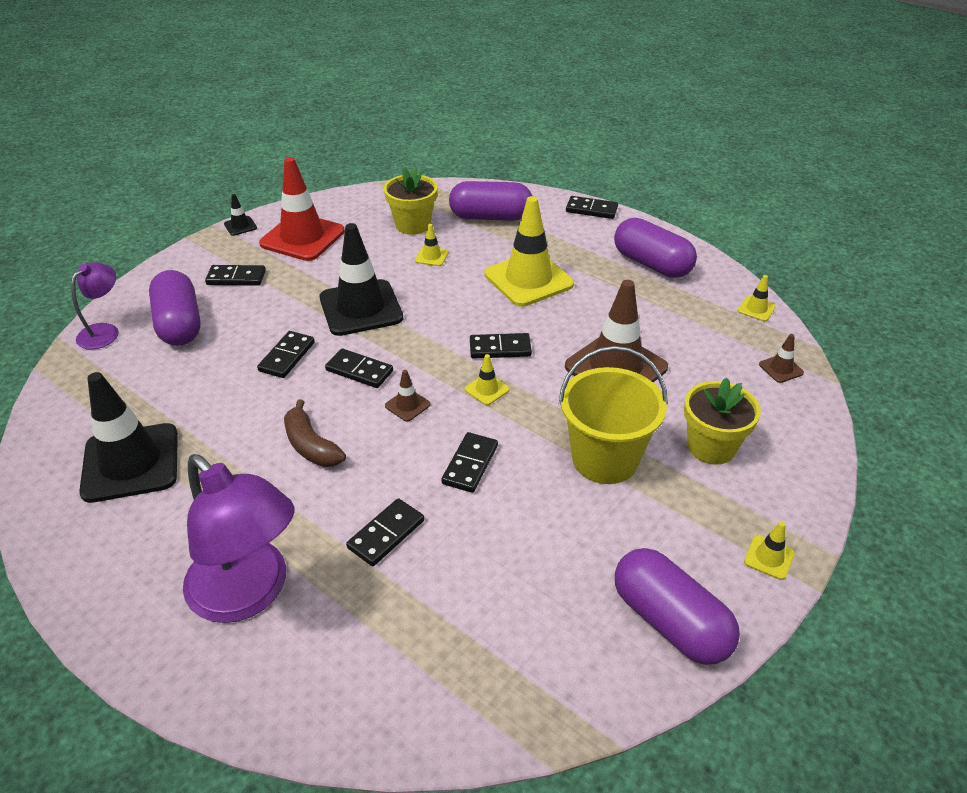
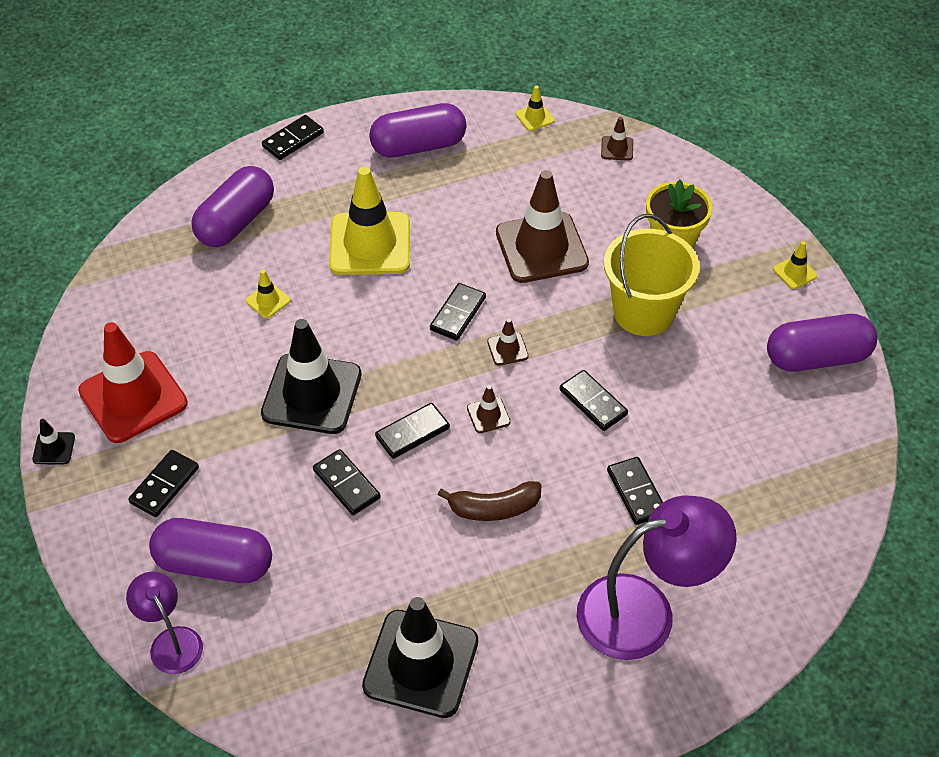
camera: 60 degrees left, 10 degrees up
yellow flower pot [384,167,438,235] -> none
yellow traffic cone [465,354,509,405] -> brown traffic cone [487,318,529,366]

